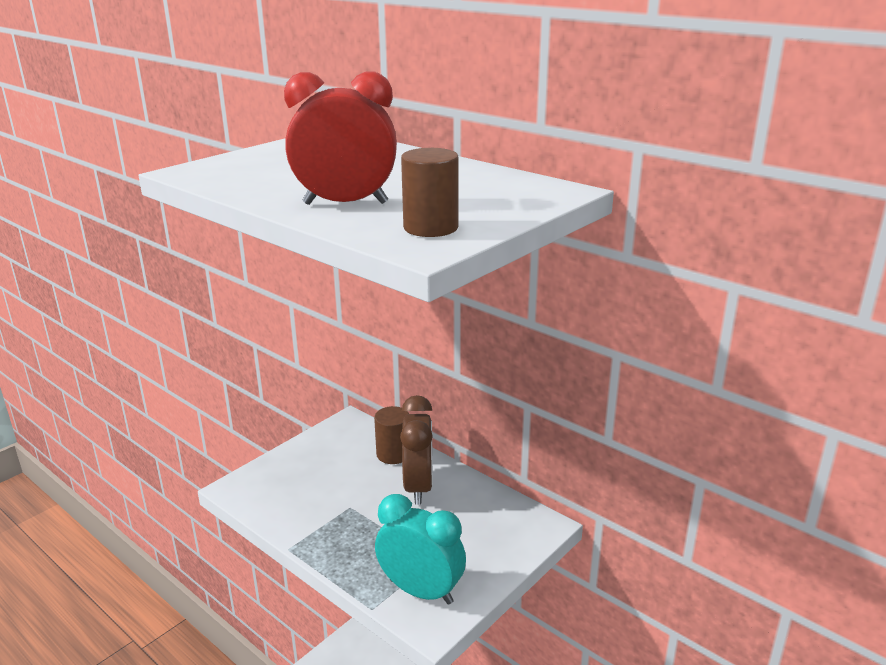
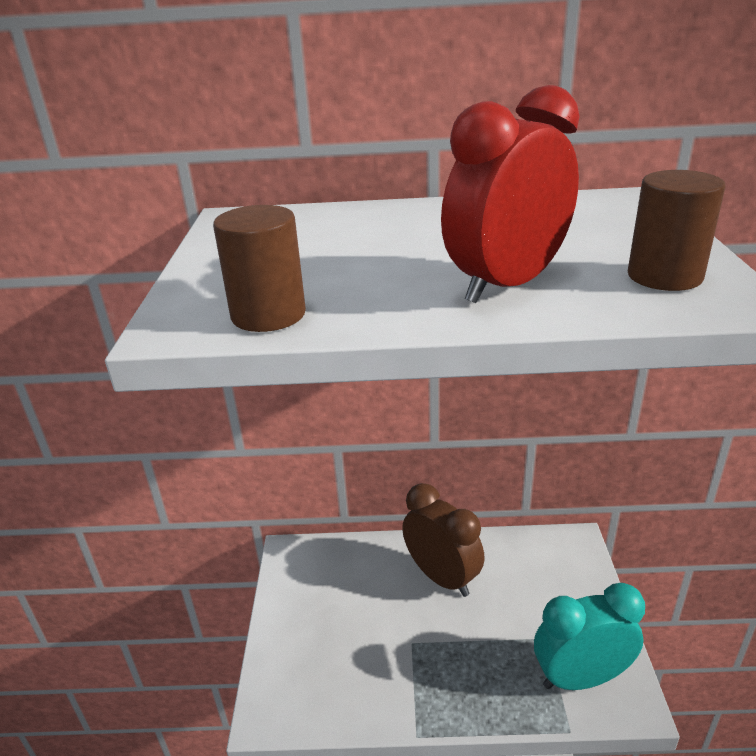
camera: 40 degrees left, 5 degrees up
brown cylinder [374,406,409,464] -> brown cylinder moved to [213,205,306,332]

